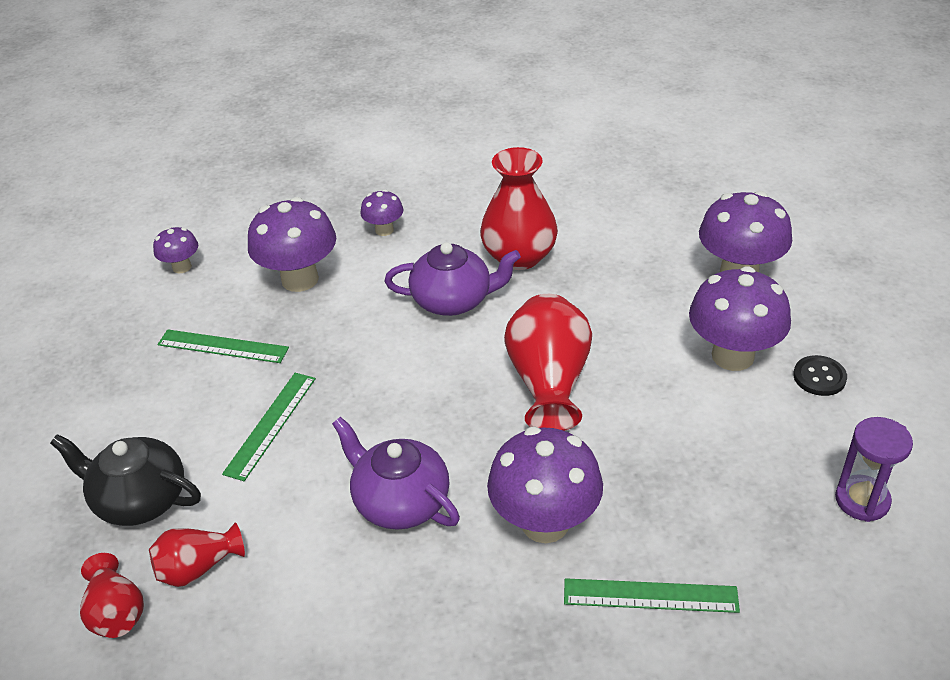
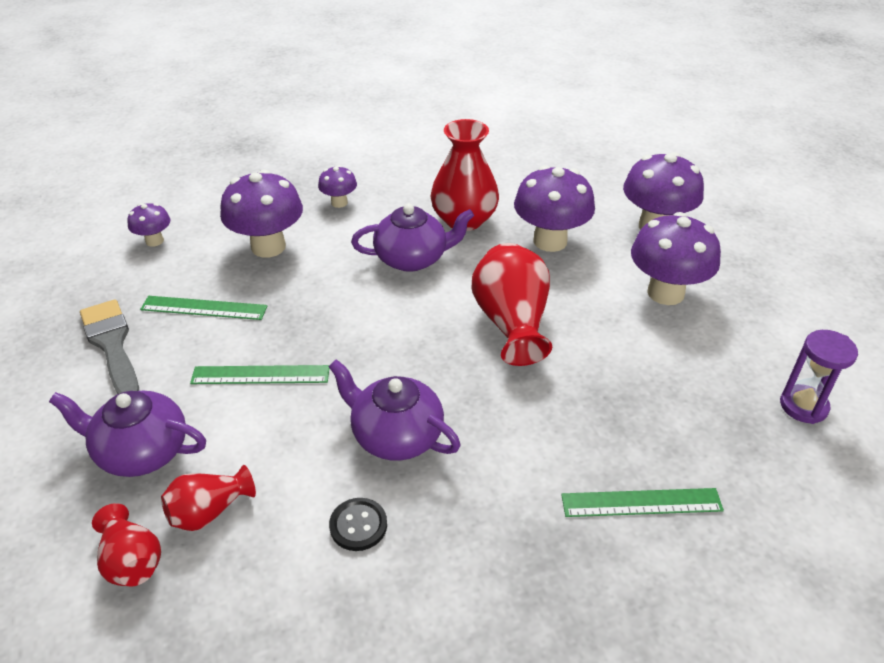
camera: 10 degrees left, 0 degrees up
black teapot [50,434,201,526] -> purple teapot [49,391,206,477]
green ruler [222,373,316,481] -> green ruler turned 75 degrees clockwise [190,365,329,384]
purple mushroom [487,427,603,543] -> purple mushroom moved to [514,165,595,252]
black button [793,355,847,396] -> black button moved to [329,498,387,551]
none -> grey brush [80,299,139,394]

